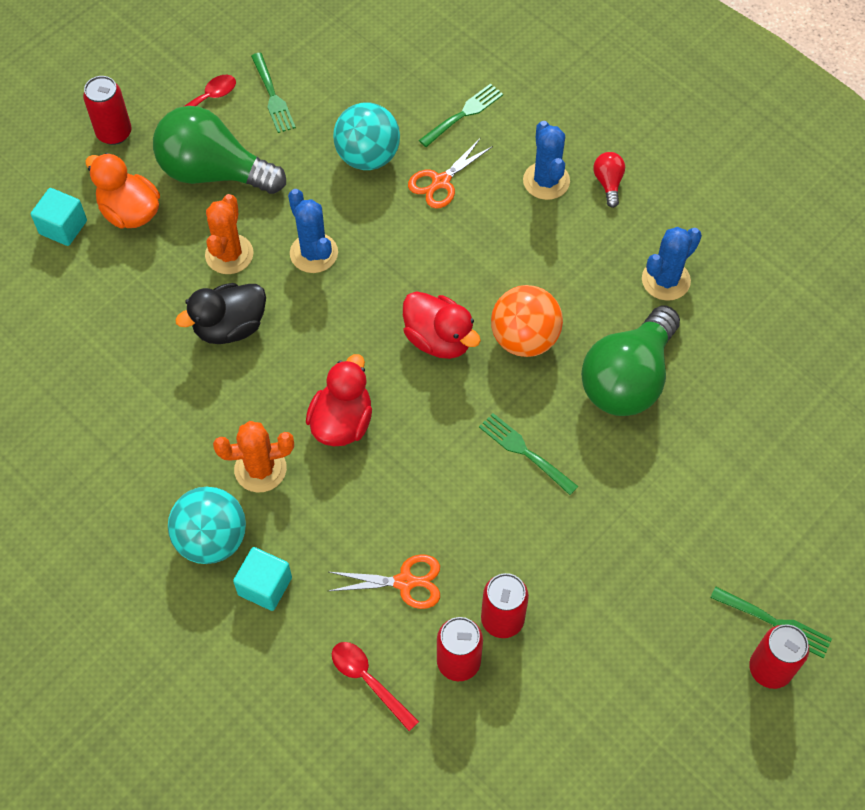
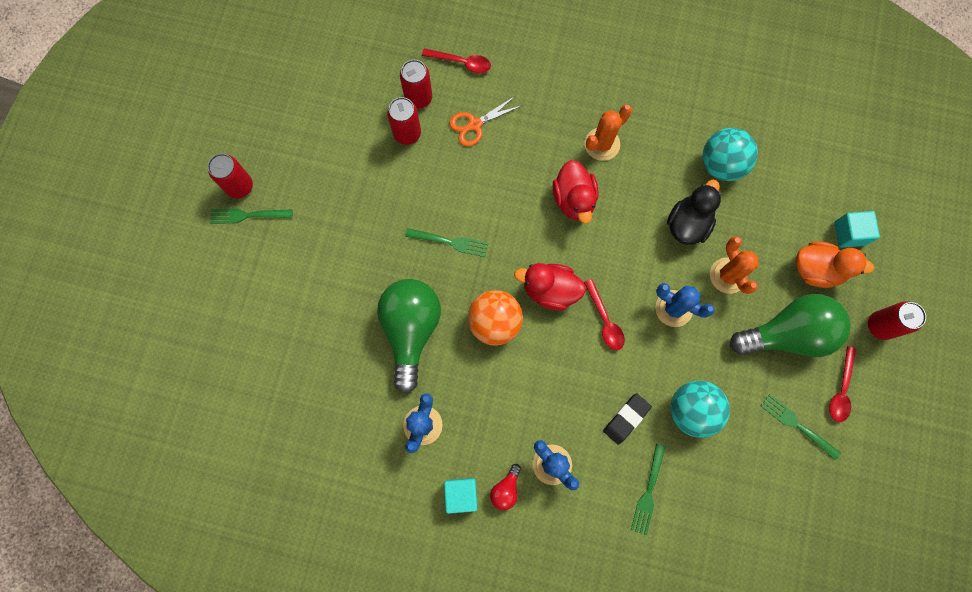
camera: 150 degrees right, 15 degrees up
turquoise ball [168,487,246,564] -> turquoise ball moved to [702,128,758,181]
turquoise cube [233,547,292,611] -> turquoise cube moved to [444,478,478,514]
orange scissors [408,139,493,209] -> black eraser [603,393,652,445]
red light bulb [593,152,625,208] -> red light bulb turned 60 degrees clockwise [490,464,521,510]
none -> red spoon [584,279,625,350]

